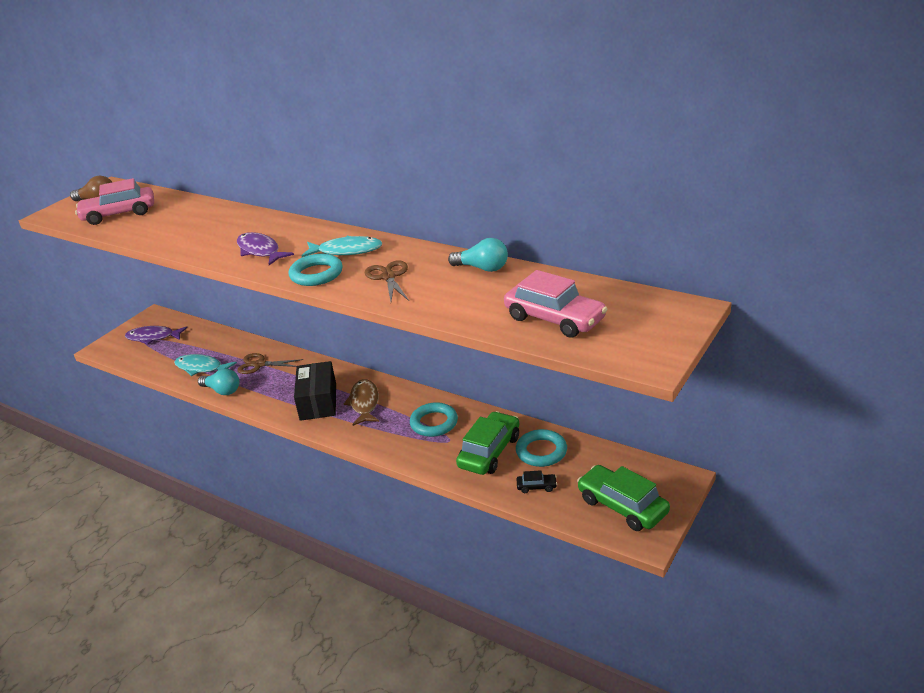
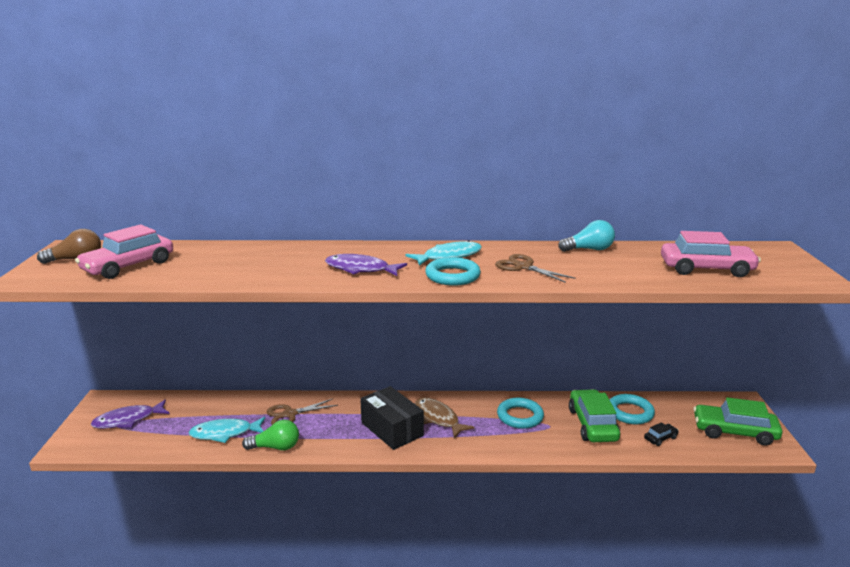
camera: 35 degrees left, 10 degrees down
turquoise light bulb [198,369,239,395] -> green light bulb [242,420,299,450]

